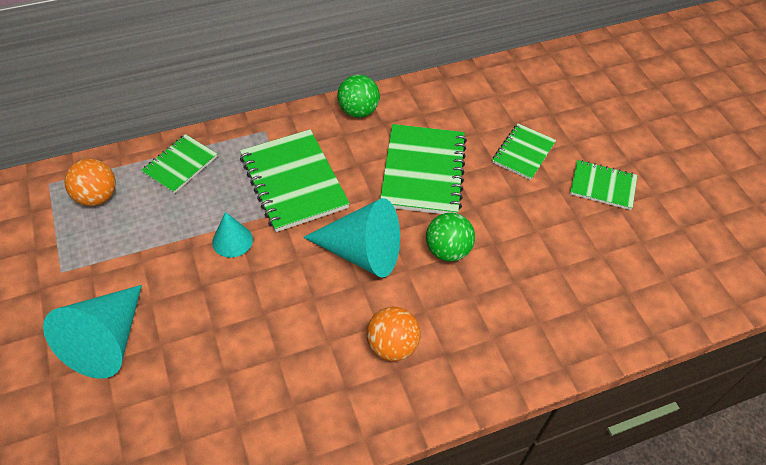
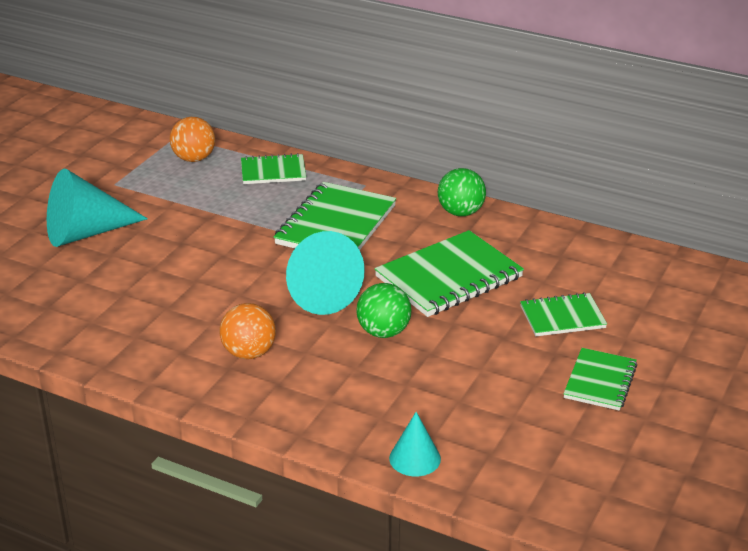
camera: 50 degrees right, 20 degrees down
turquoise cone [212,212,253,258] -> turquoise cone moved to [389,412,441,476]
green notebook [570,160,637,210] -> green notebook turned 45 degrees clockwise [563,348,637,411]

